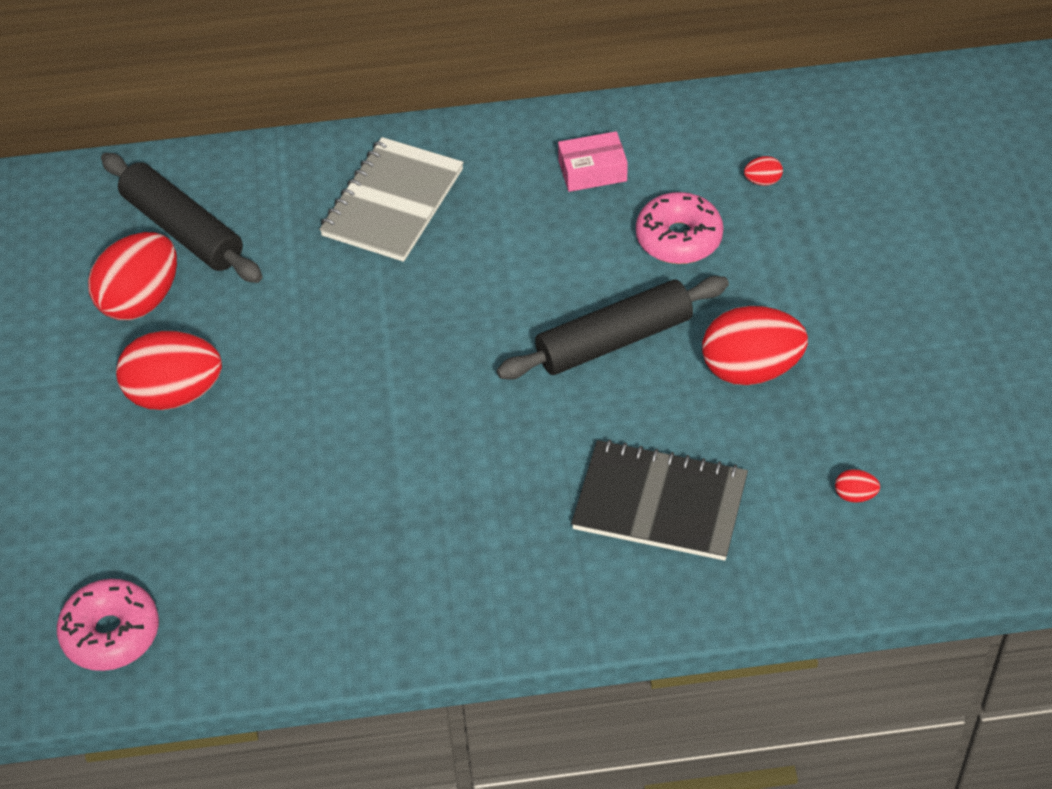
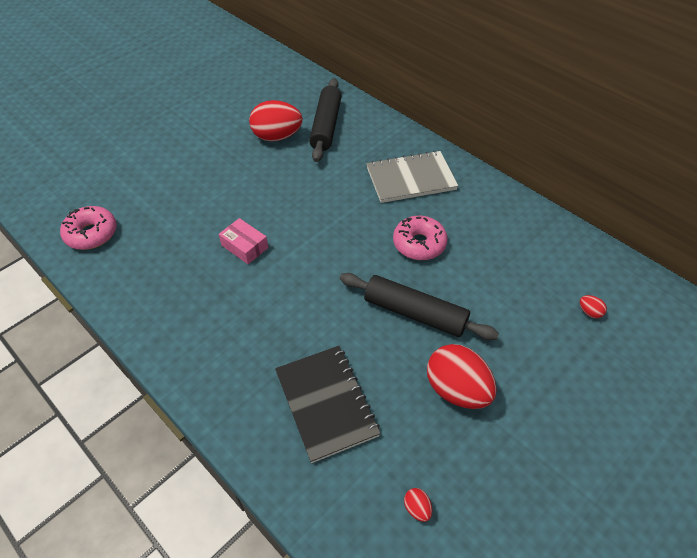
camera: 50 degrees right, 0 degrees up
red egg [116,331,222,410] -> none
pink box [558,131,628,192] -> pink box moved to [219,218,268,264]
pink donut [636,192,723,264] -> pink donut moved to [393,216,448,260]

